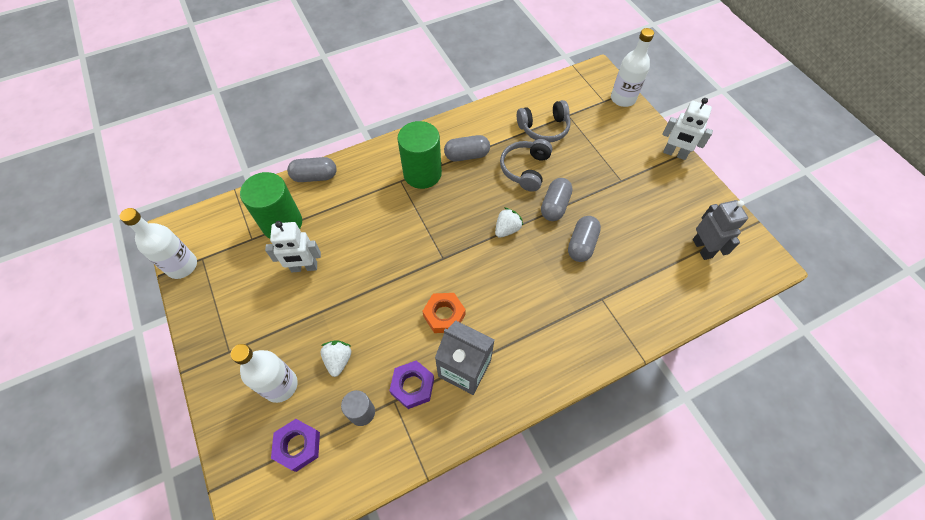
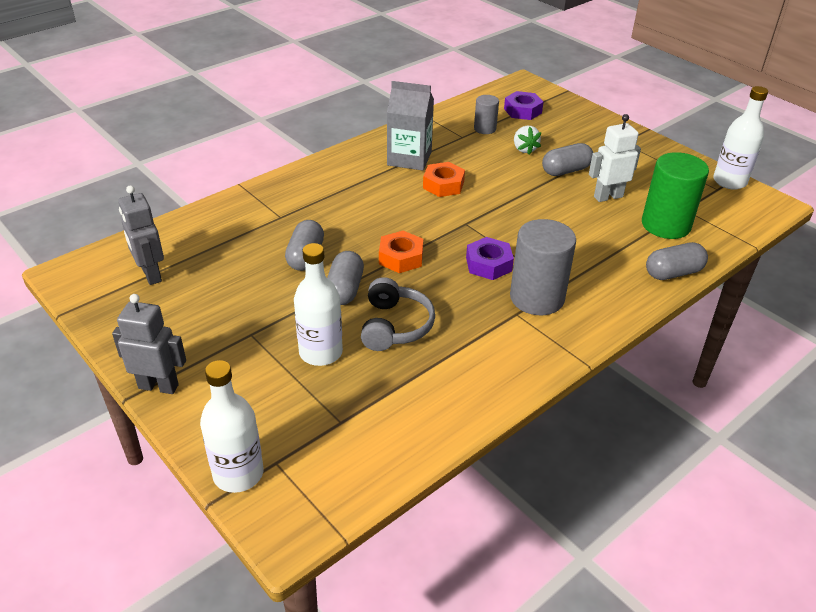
camera: 165 degrees right, 20 degrees down
white bottle [231,344,298,403] -> white bottle moved to [294,243,343,366]
purple nut [389,360,434,409] -> purple nut moved to [466,237,514,280]
green cylinder [397,121,442,189] -> grey cylinder [510,219,576,315]
grey capsule [444,135,490,161] -> grey capsule moved to [542,143,593,176]
white strawberry [495,208,523,238] -> orange nut [379,231,423,273]
grey headphones [517,100,571,142] -> none
white robot [662,98,713,160] -> grey robot [112,294,186,394]

